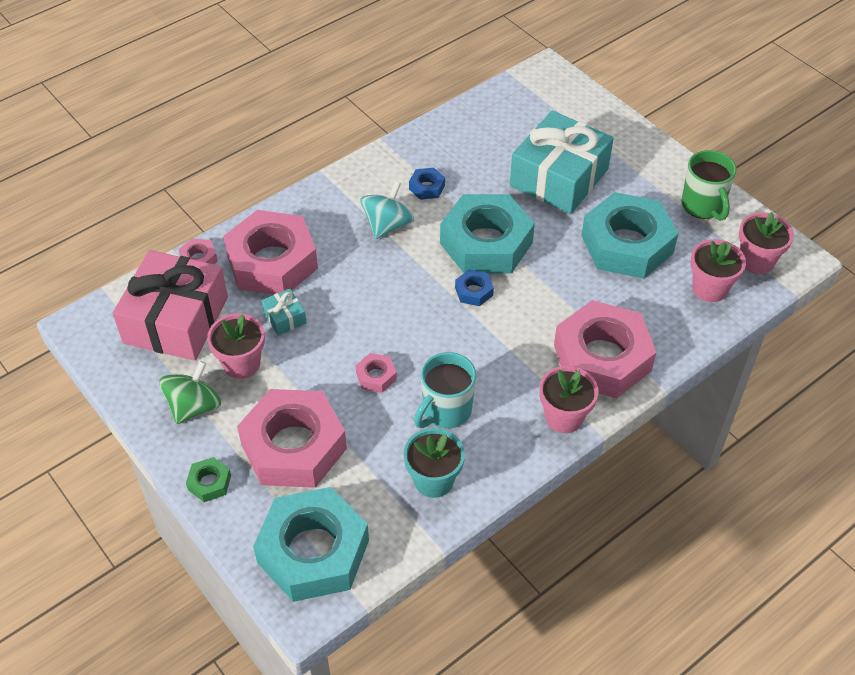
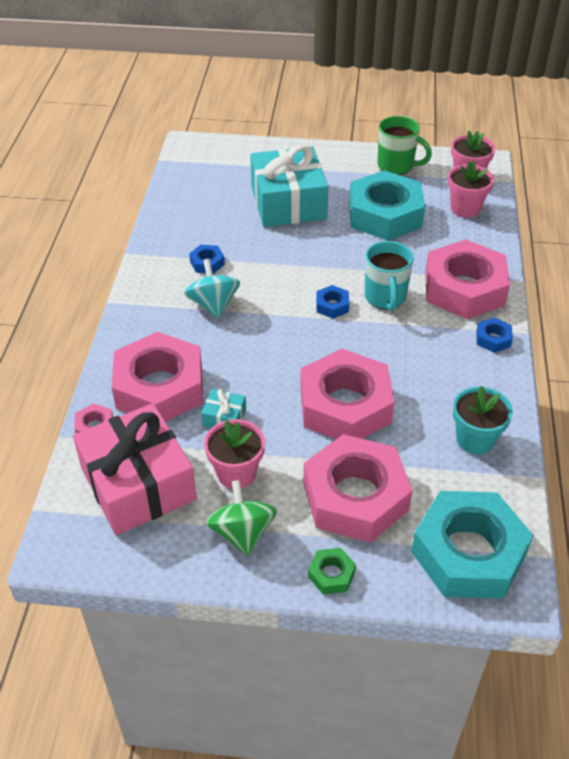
camera: 45 degrees left, 5 degrees down
pink nut [356,353,397,393] -> pink nut [300,349,395,439], size x2.44
turquoise mug [414,352,476,428] -> turquoise mug moved to [365,241,414,311]
turquoise nut [440,194,535,274] -> none
pink flower pot [539,366,599,433] -> blue nut [476,318,513,353]

